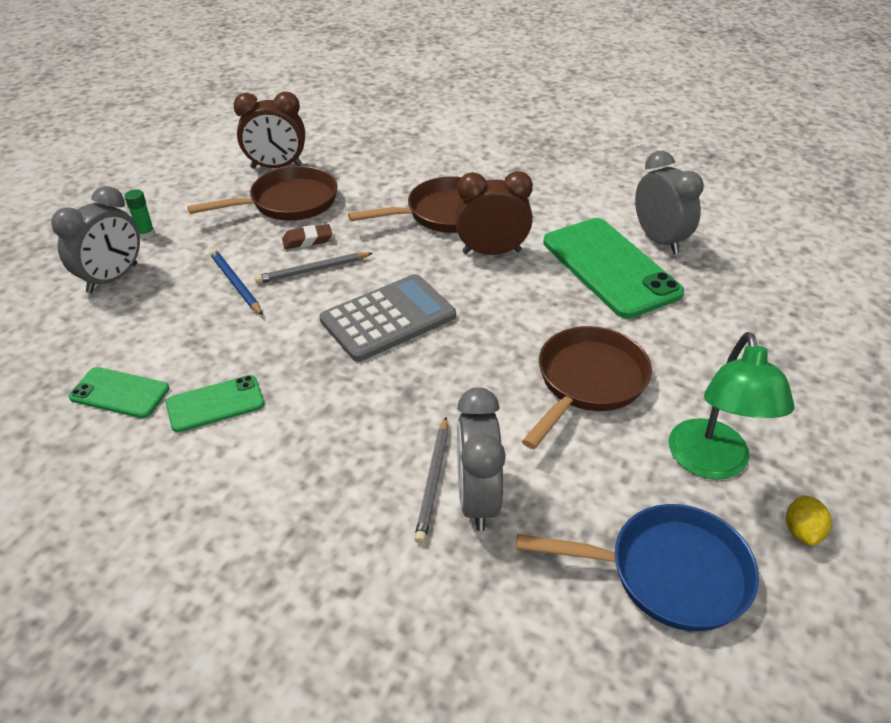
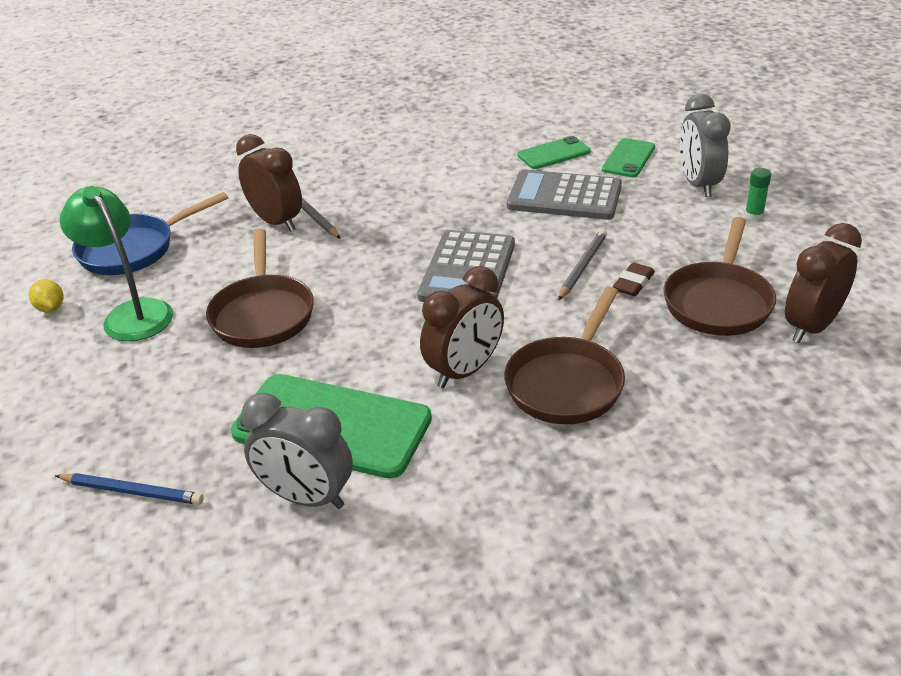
camera: 140 degrees right, 5 degrees down
green phone [166,375,264,432] -> green phone moved to [602,138,655,177]
blue pencil [210,249,263,316] -> blue pencil moved to [55,473,204,505]
grey clock [457,387,506,531] -> brown clock [236,134,302,232]
none -> grey calculator [507,170,622,220]

